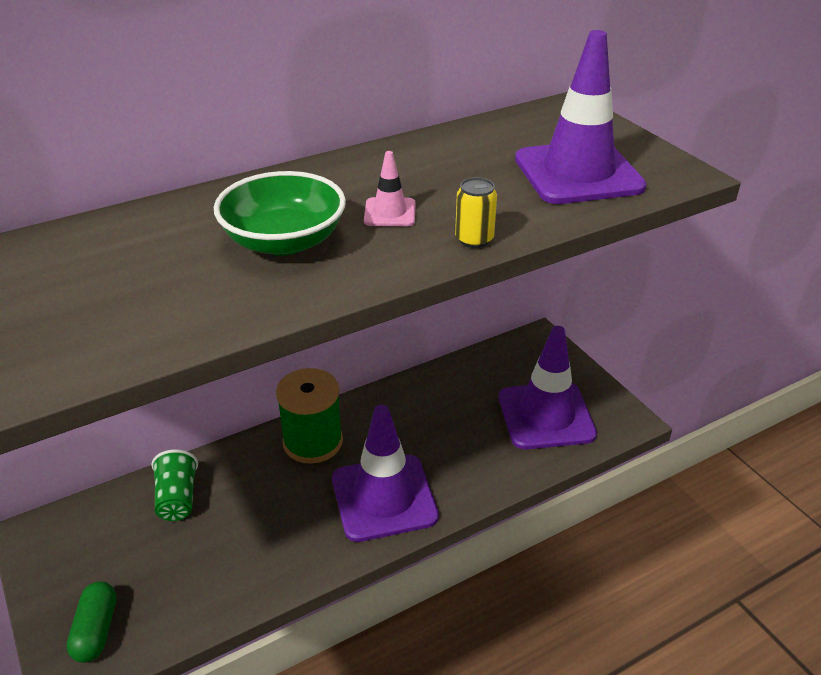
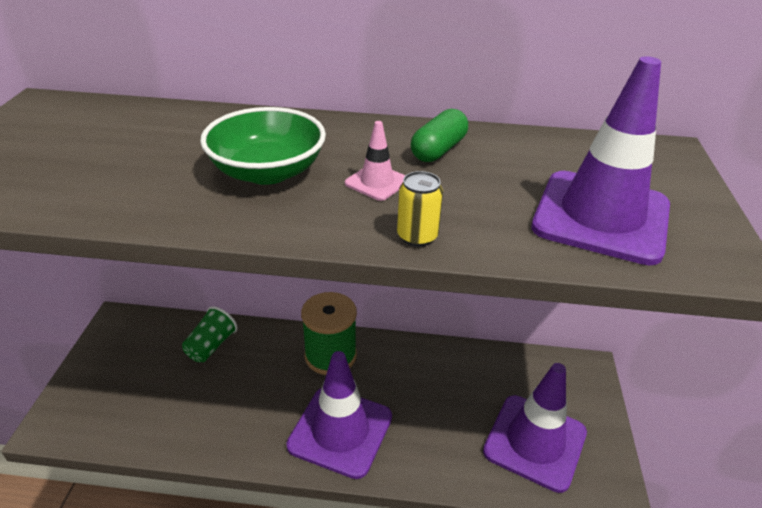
camera: 35 degrees right, 0 degrees up
green capsule [67,581,116,663] -> green capsule moved to [411,109,468,162]

